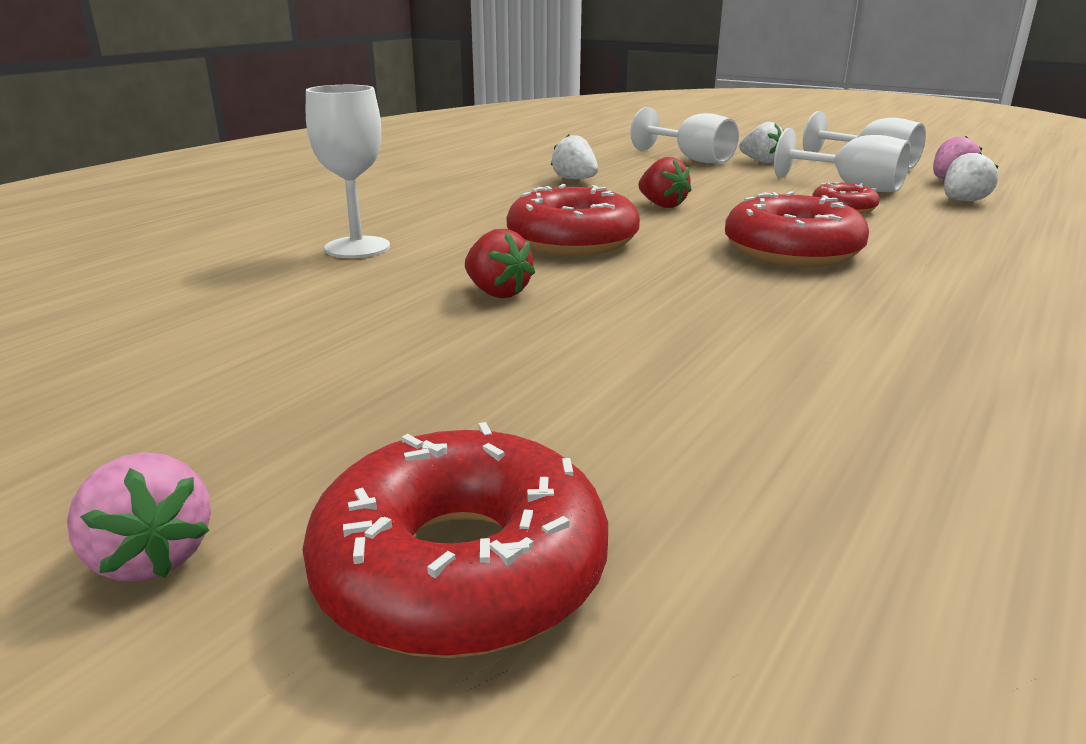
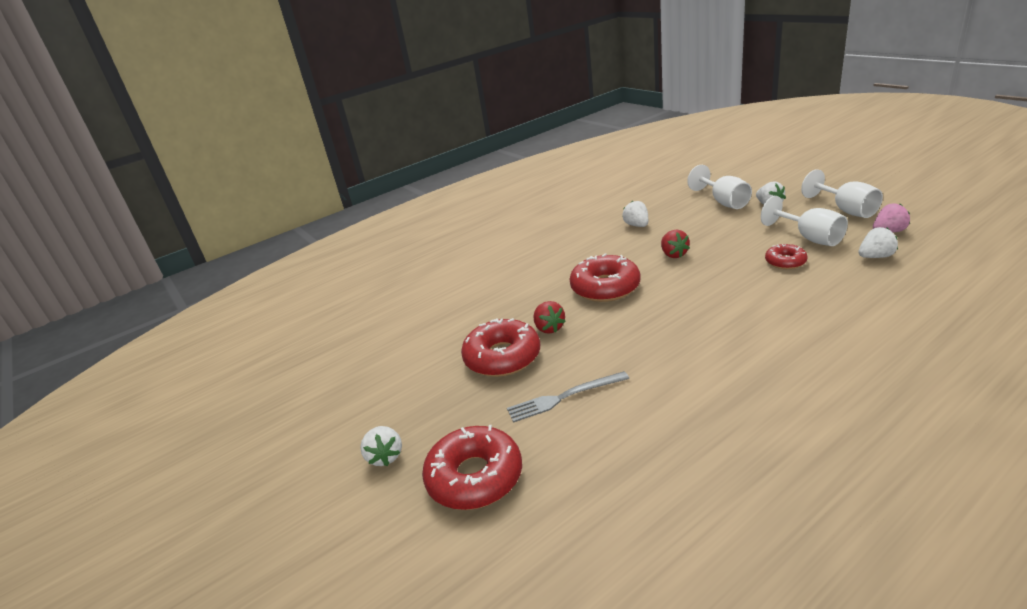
camera: 25 degrees right, 5 degrees up
pink strawberry [67,452,211,581] -> white strawberry [360,426,402,466]
white goblet [306,85,390,258] -> none
red donut [725,191,869,267] -> red donut moved to [461,318,540,377]
none -> grey fork [507,371,629,423]

